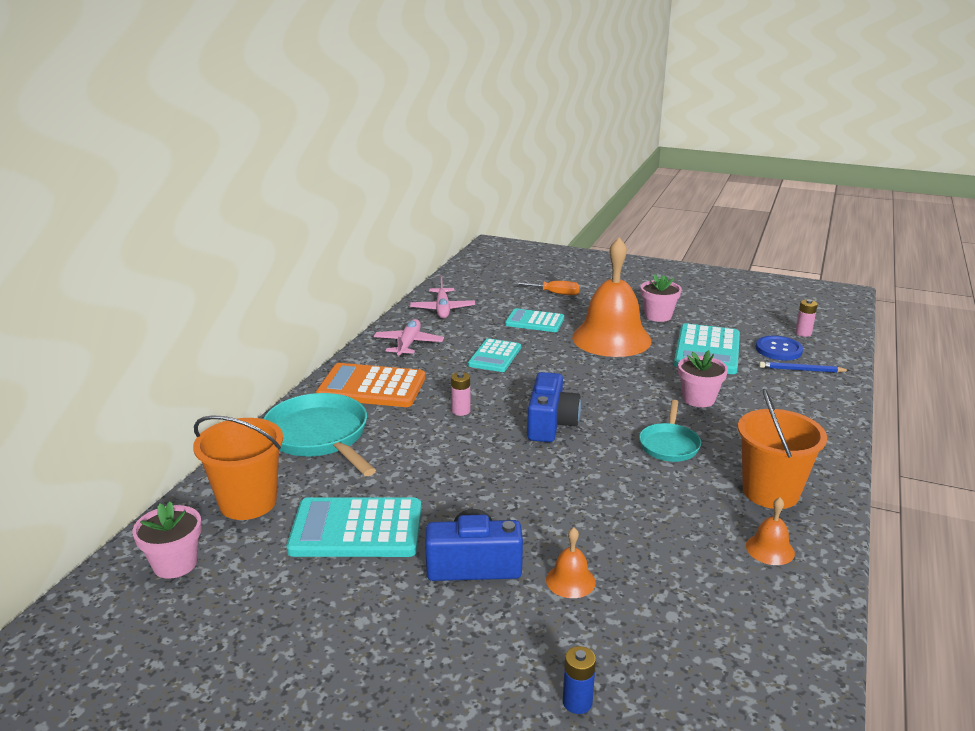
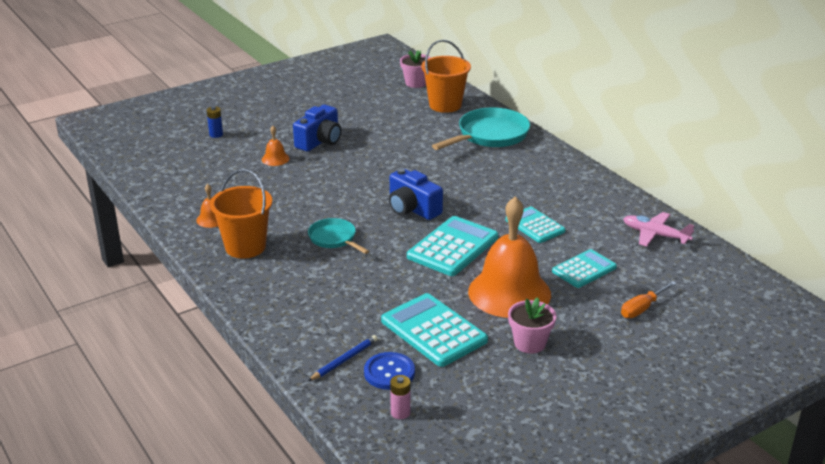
camera: 125 degrees right, 5 degrees up
turquoise pan [263,393,376,476] -> turquoise pan turned 45 degrees counterclockwise [432,108,530,150]
turquoise calculator [286,497,421,557] -> turquoise calculator moved to [407,216,498,276]
orange calculator [316,363,425,407] -> none
pink plane [374,319,444,357] -> none
pink battery [451,372,471,416] -> none
pink flower pot [678,350,728,407] -> none

